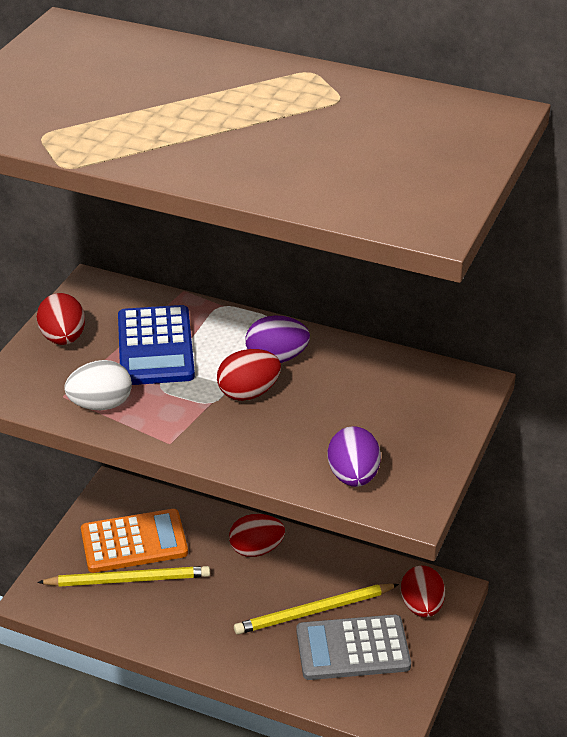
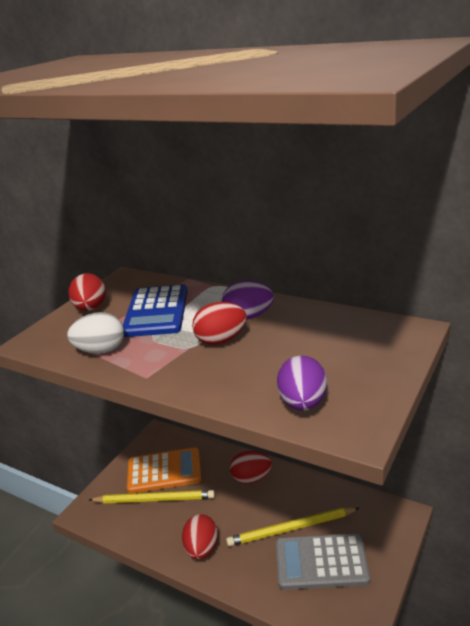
camera: 10 degrees right, 10 degrees down
red egg [401,566,445,617] -> red egg moved to [182,514,218,559]

